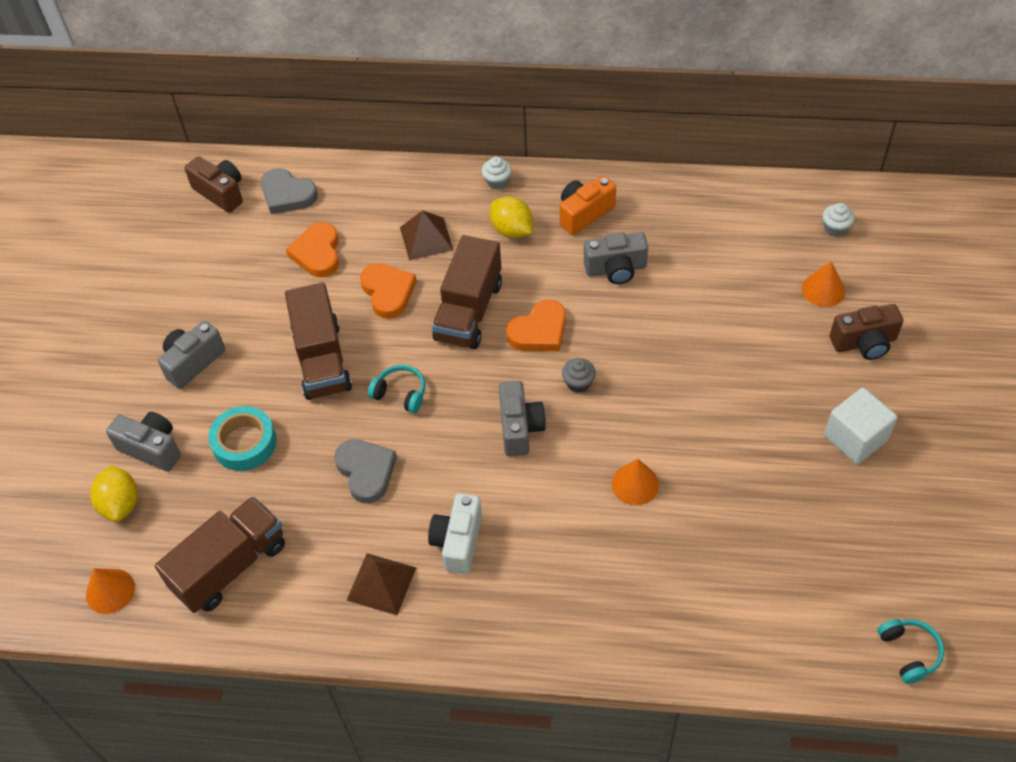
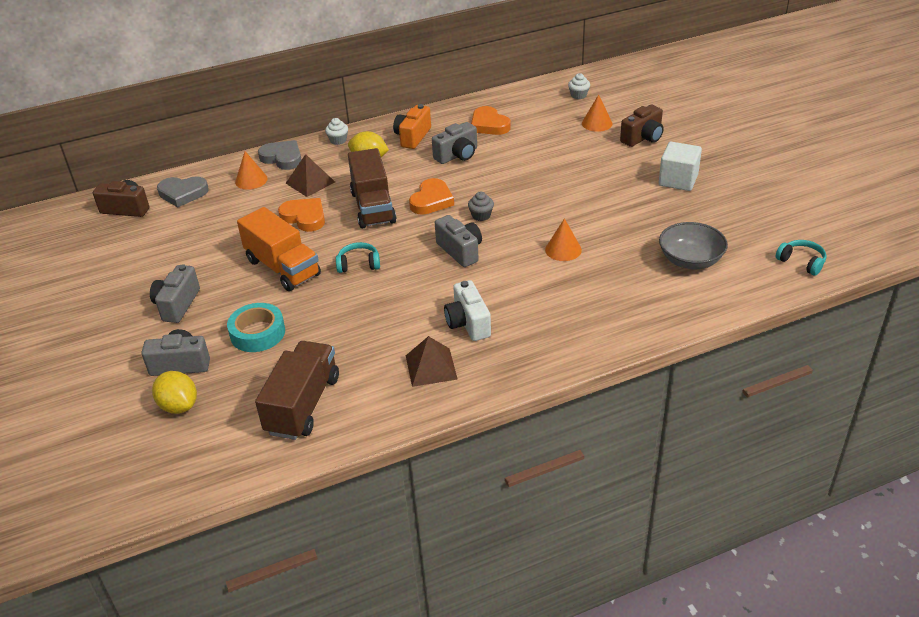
camera: 30 degrees left, 15 degrees down
orange cone [86,568,135,614] -> orange cone moved to [235,151,268,190]
brown truck [285,283,352,400] -> orange truck [237,207,321,291]
orange heart [286,222,339,278] -> orange heart moved to [471,106,511,135]
grey heart [334,439,397,503] -> grey heart moved to [258,140,302,170]
none -> grey bowl [659,222,728,269]

